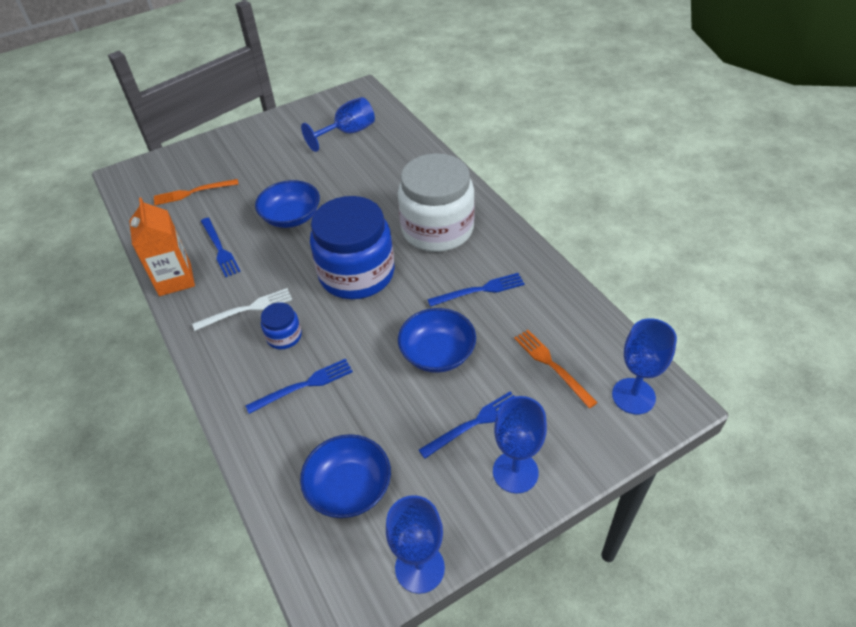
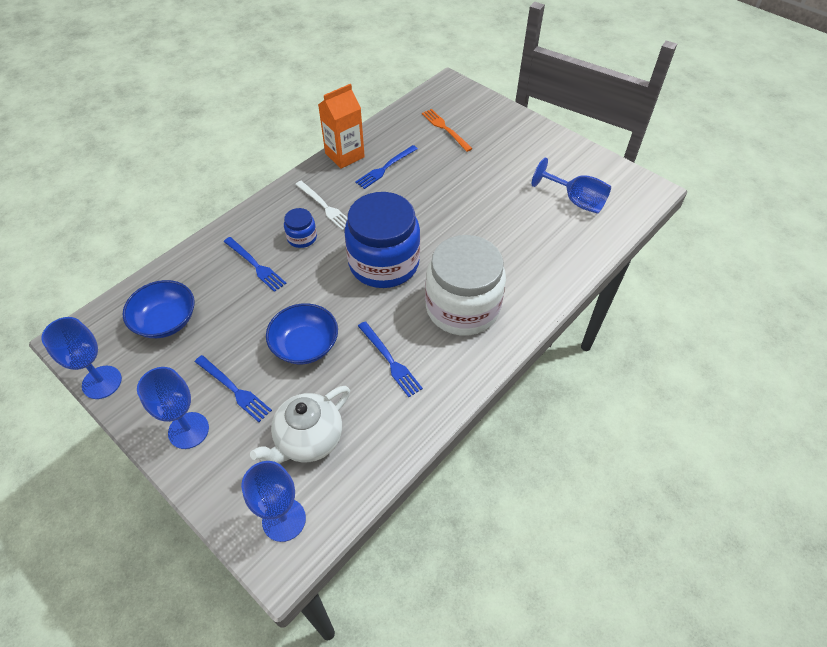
camera: 70 degrees right, 5 degrees up
blue bowl [255,180,320,228] -> none
orange fork [514,330,598,408] -> white teapot [250,386,350,464]

